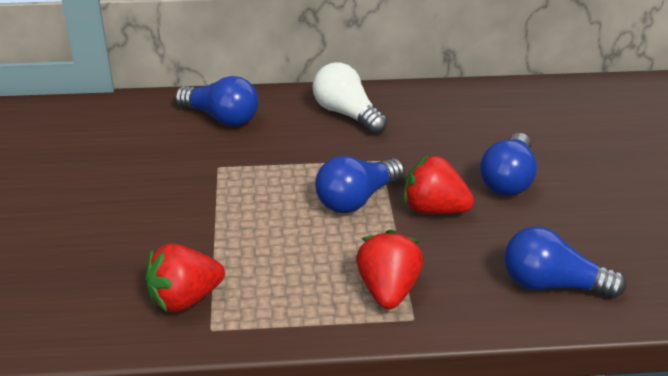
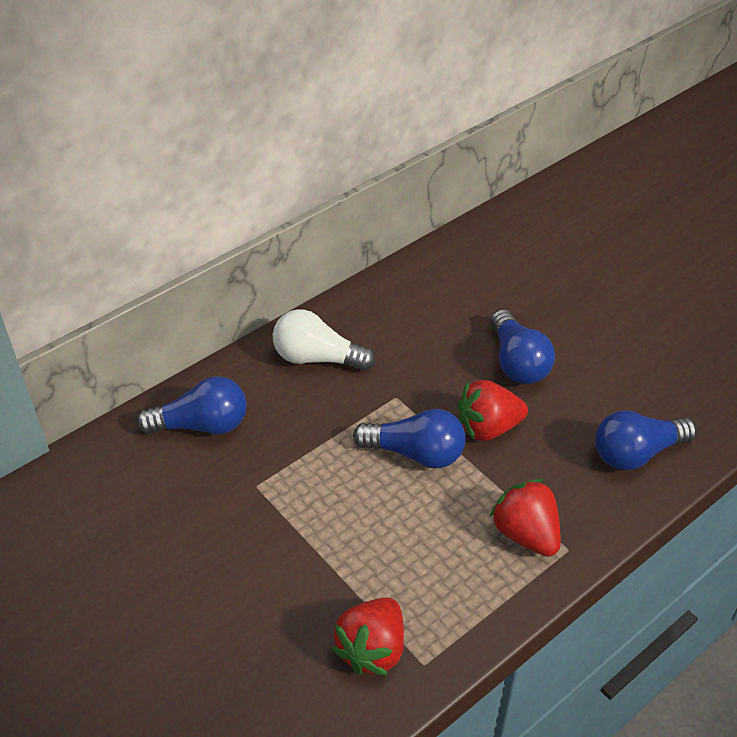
camera: 35 degrees left, 10 degrees up
blue light bulb [315,156,405,213] -> blue light bulb turned 90 degrees counterclockwise [353,409,466,468]

